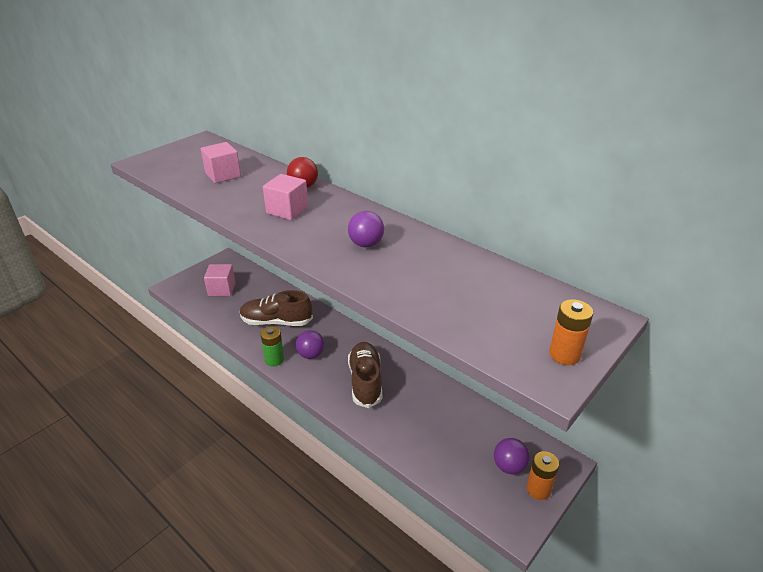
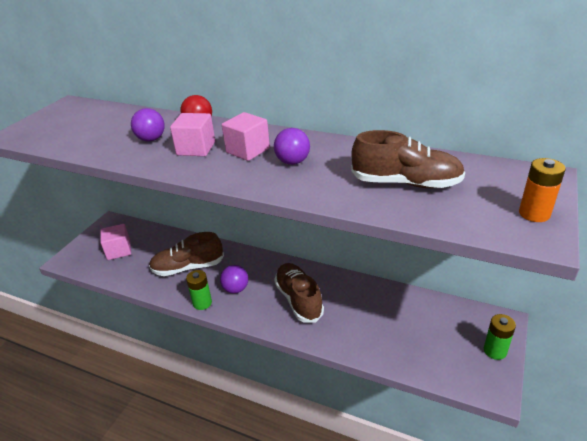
camera: 15 degrees left, 0 degrees up
pink cube [201,142,241,183] -> pink cube moved to [222,112,270,161]
purple ball [494,438,530,474] -> purple ball moved to [131,108,165,141]
orange battery [526,451,559,500] -> green battery [484,314,516,360]
none -> brown shoe [351,130,465,188]

